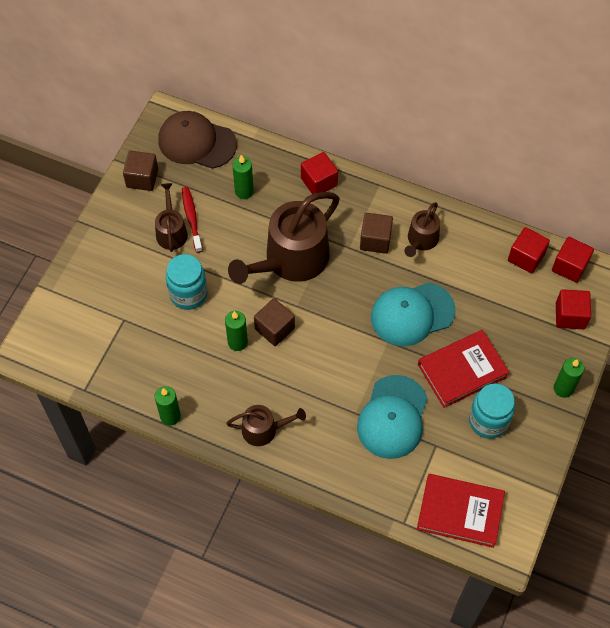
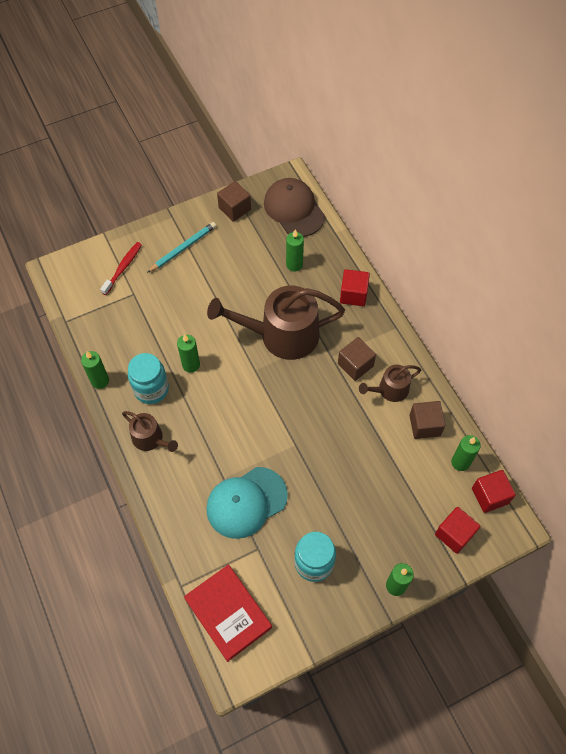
camera: 40 degrees right, 0 degrees up
brown watering can [155,183,188,252] -> none
turquoise jar [166,254,208,310] -> turquoise jar moved to [128,353,169,404]
red toothbrush [182,187,203,253] -> red toothbrush moved to [100,242,142,295]
brown cube [254,298,295,346] -> brown cube moved to [409,401,445,439]
turquoise cap [371,282,455,346] -> none
red book [418,330,509,408] -> none
red cube [508,227,550,274] -> green candle [451,435,481,471]
none -> turquoise pencil [147,222,216,273]

